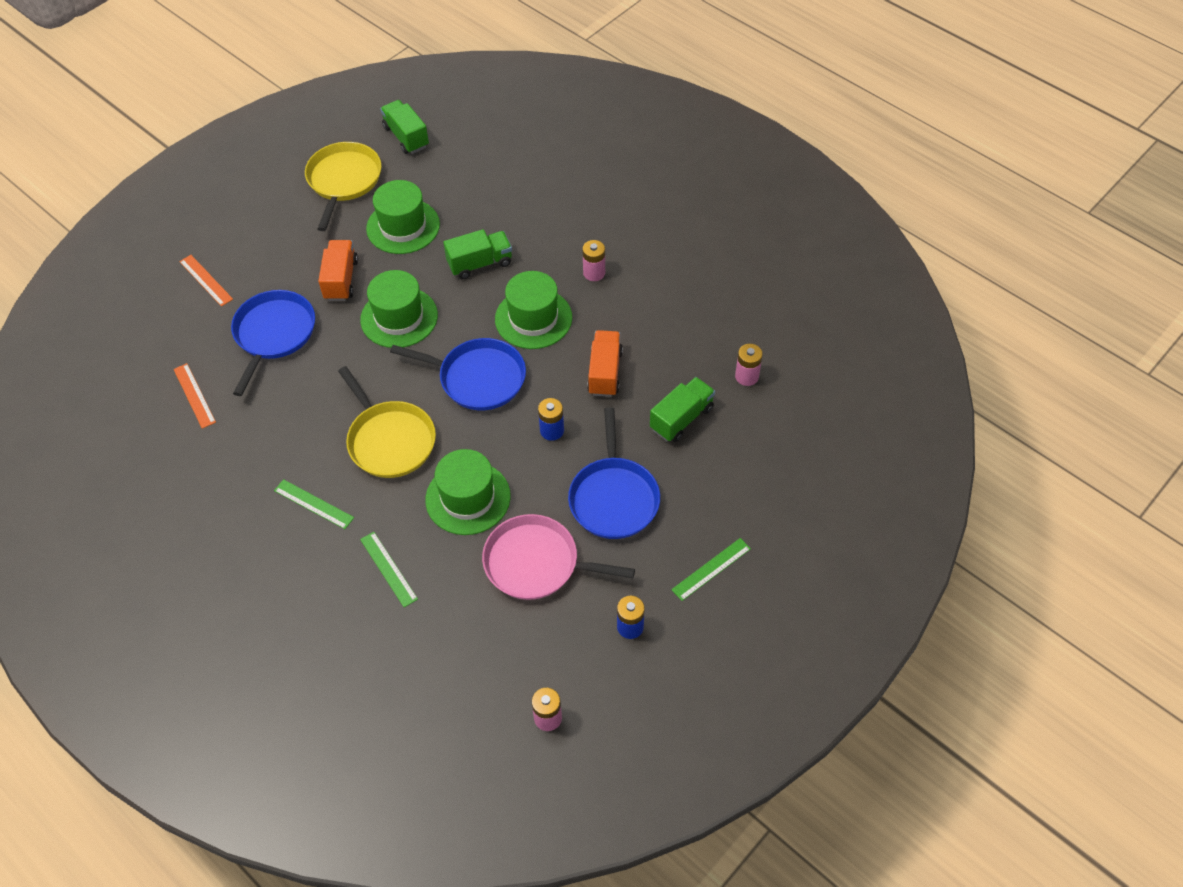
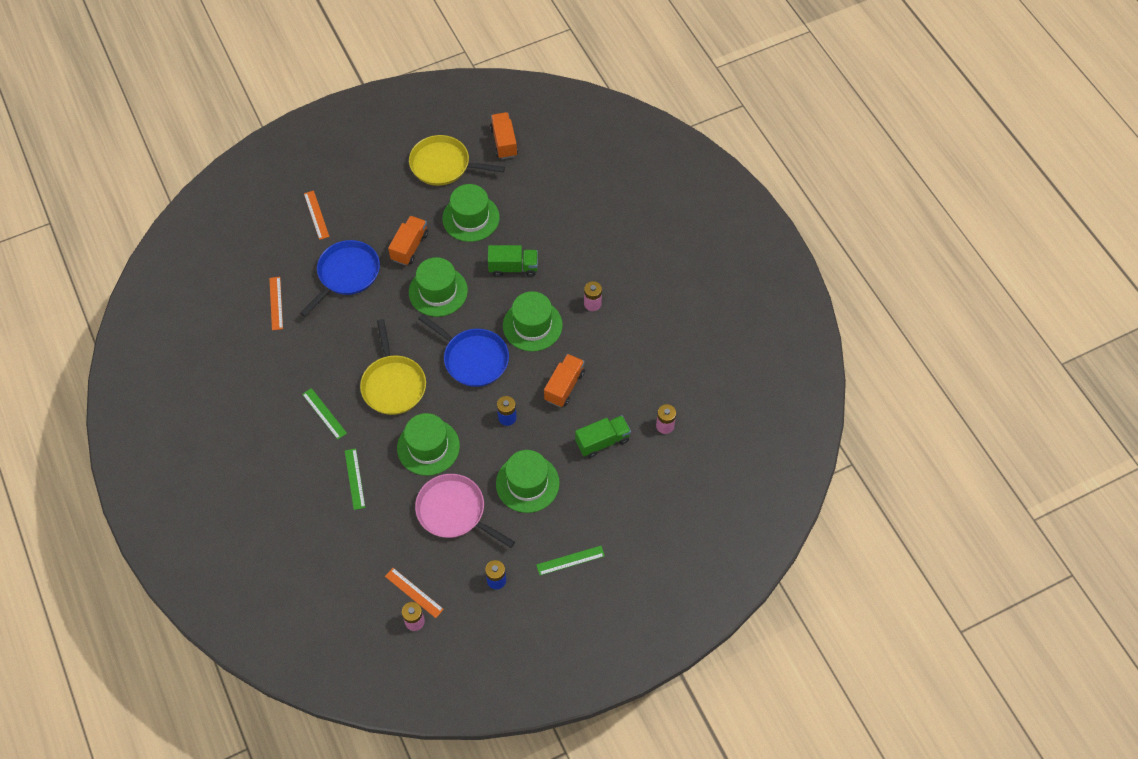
camera: 20 degrees right, 5 degrees up
yellow pan [305,142,381,231] -> yellow pan turned 105 degrees counterclockwise [409,135,505,186]
green truck [380,100,429,154] -> orange truck [490,112,518,159]
blue pan [568,407,660,539] -> green hat [496,450,560,513]
none -> orange ruler [385,568,444,618]

